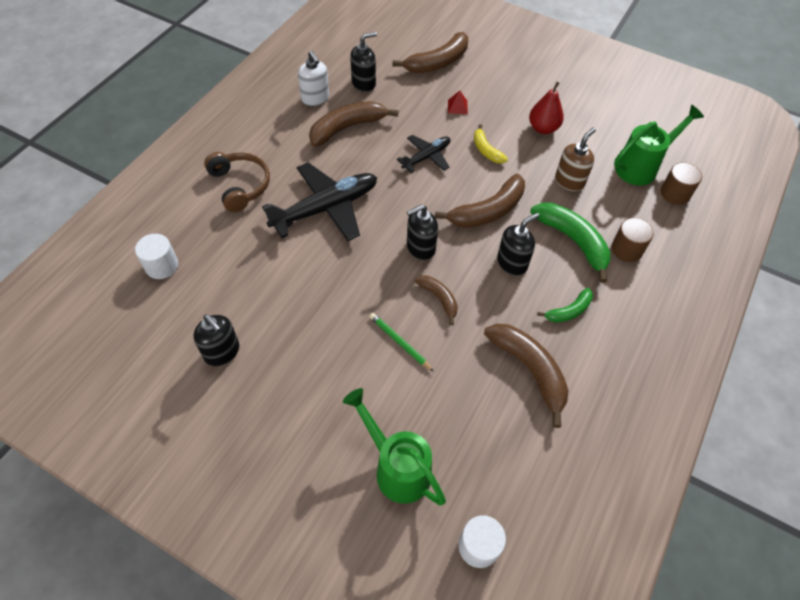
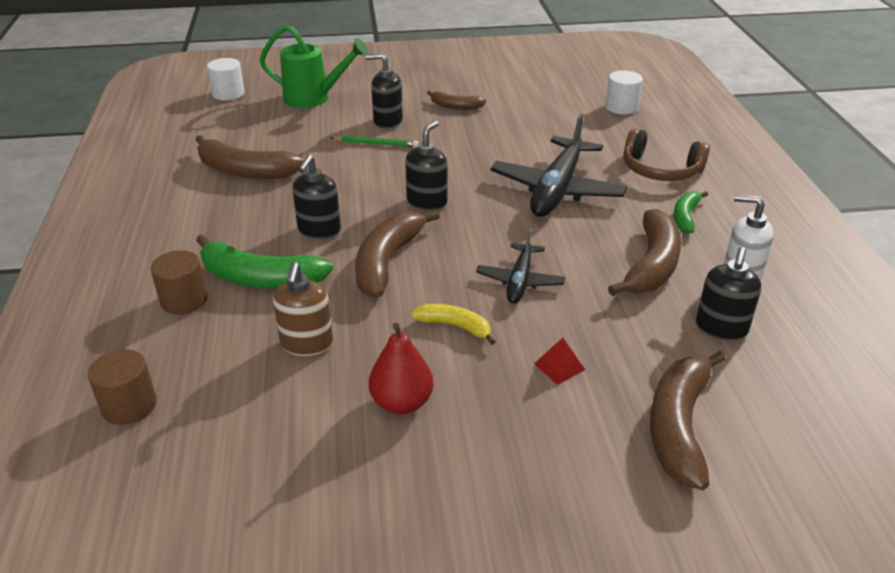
camera: 145 degrees right, 20 degrees down
black soap dispenser [193,315,239,366] -> black soap dispenser moved to [366,53,403,129]
brown banana [415,275,458,325] -> brown banana moved to [427,90,486,110]
green banana [537,288,593,323] -> green banana moved to [673,191,708,233]
green watering can [614,105,704,186] -> none

